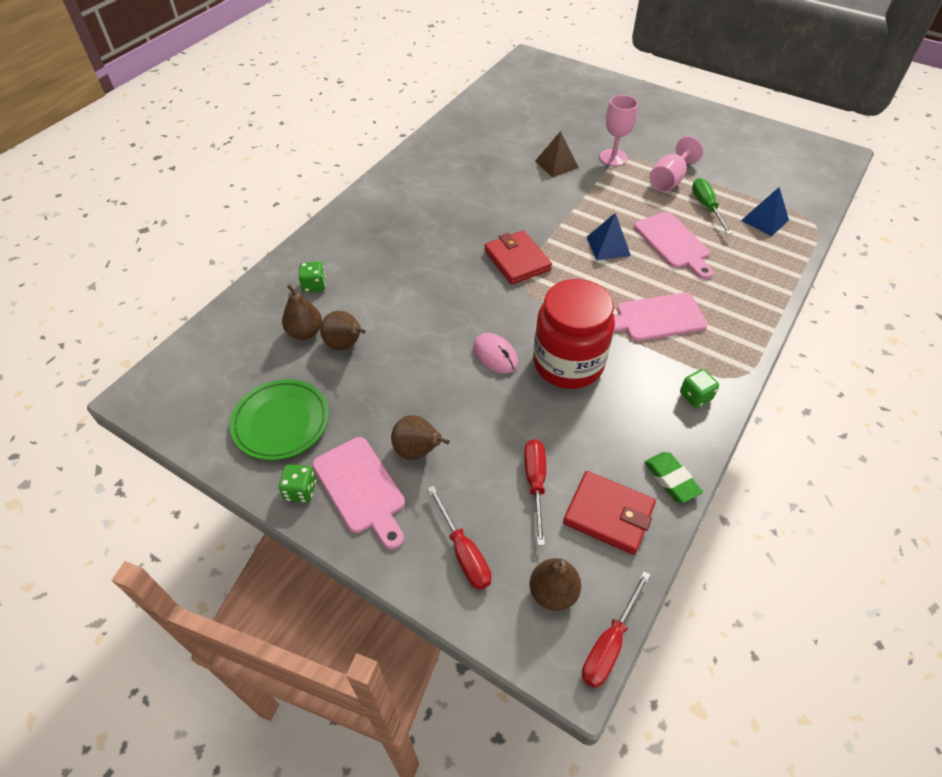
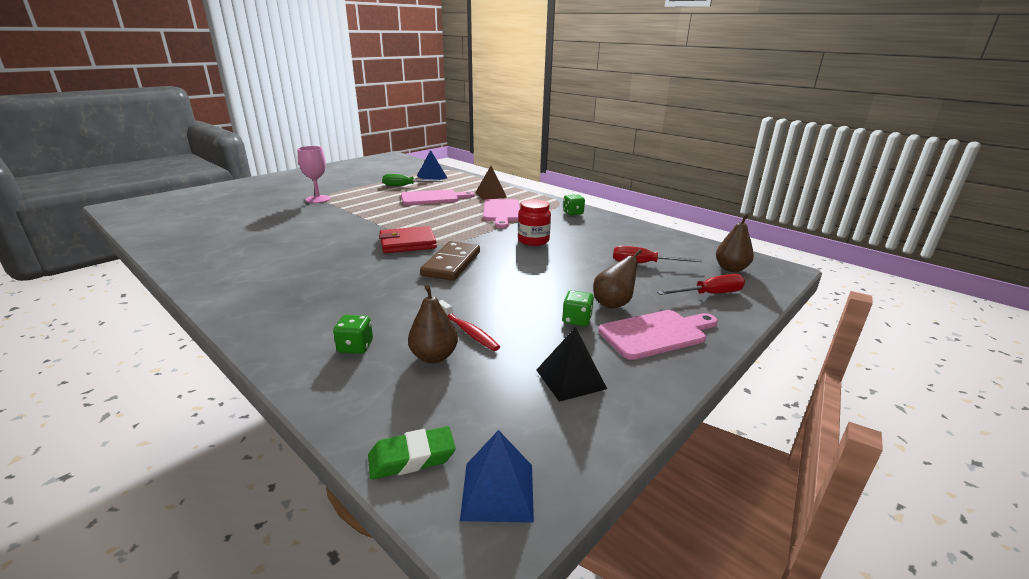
camera: 80 degrees left, 25 degrees down
green plate [230,379,329,460] -> black pyramid [536,327,607,402]
green dice [279,464,316,503] -> green dice moved to [562,290,594,326]
brown pear [320,311,366,350] -> red toothbrush [439,300,500,351]
pink mouse [473,333,518,374] -> none
red jar [533,279,615,389] -> red jar [518,199,551,246], size x0.57
brown pyramid [535,131,579,177] -> brown pyramid moved to [475,166,507,200]
red wallet [563,471,656,555] -> none
red screwdriver [582,571,650,688] -> none
blue pyramid [587,213,631,260] -> blue pyramid moved to [460,430,534,523]
green eraser [644,452,703,503] -> green eraser moved to [368,426,456,480]
pink goblet [650,136,703,192] -> none
none -> brown domino [420,241,480,281]

